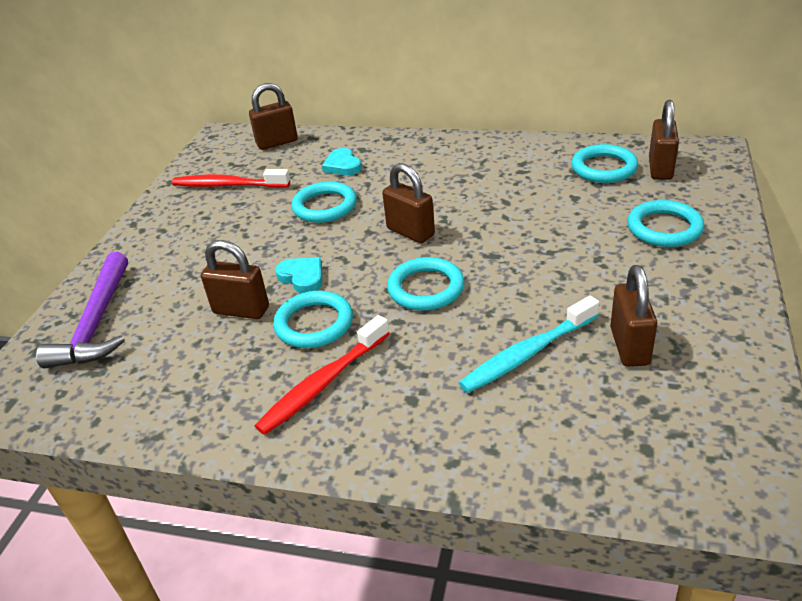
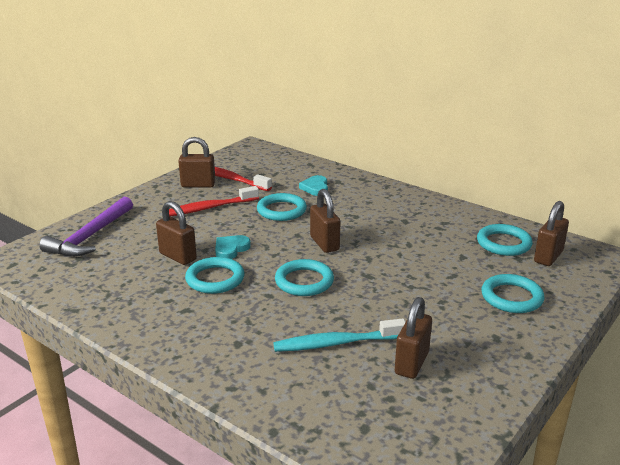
camera: 20 degrees right, 10 degrees down
brown padlock [249,83,298,150] -> brown padlock moved to [178,137,216,188]
red toothbrush [255,315,390,435] -> red toothbrush moved to [169,186,259,216]
turquoise heart [275,257,322,293] -> turquoise heart turned 120 degrees counterclockwise [215,235,251,259]

